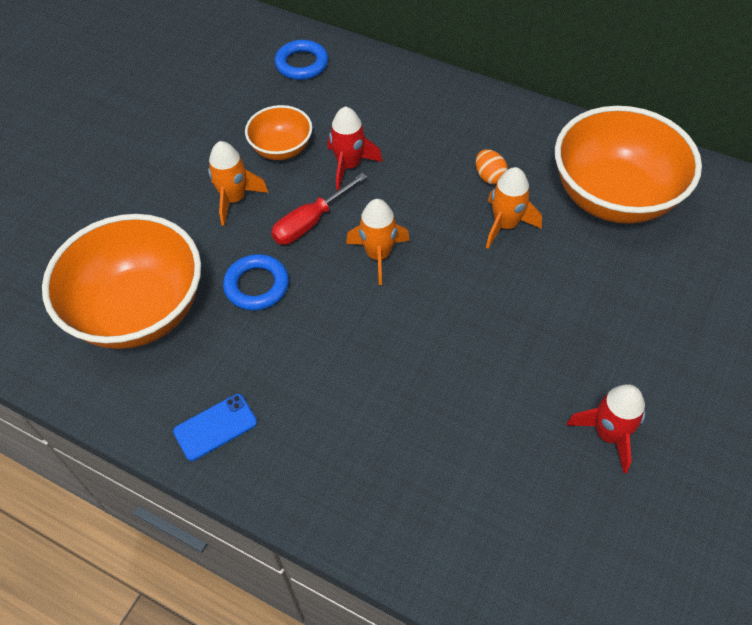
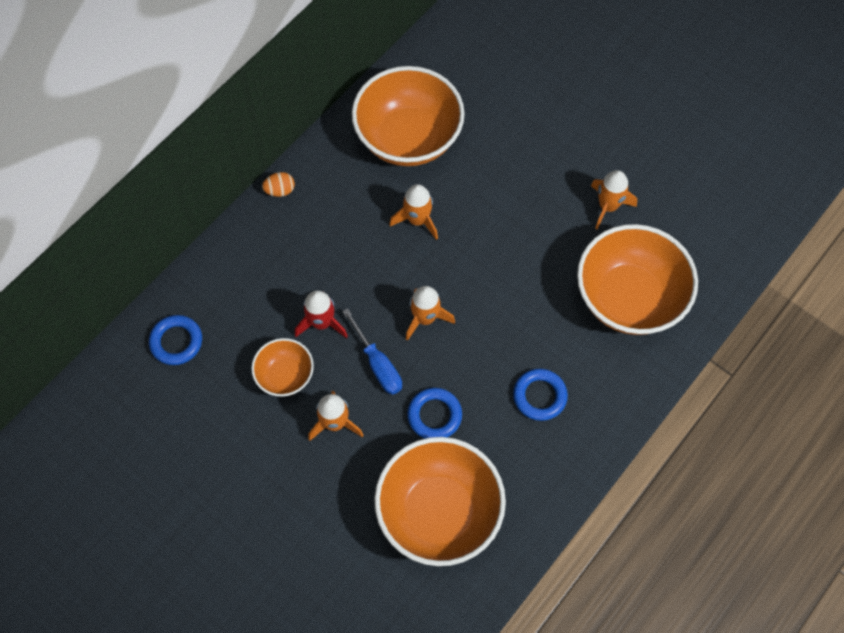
camera: 80 degrees left, 10 degrees up
blue phone [173,394,257,461] -> none
red screwdriver [271,173,367,245] -> blue screwdriver [342,308,402,395]
orange egg [476,149,508,184] -> orange egg moved to [262,172,295,197]
red rocket [567,384,645,473] -> orange rocket [591,170,637,229]
none -> blue ring [513,369,568,421]
none -> orange bowl [577,224,698,335]

